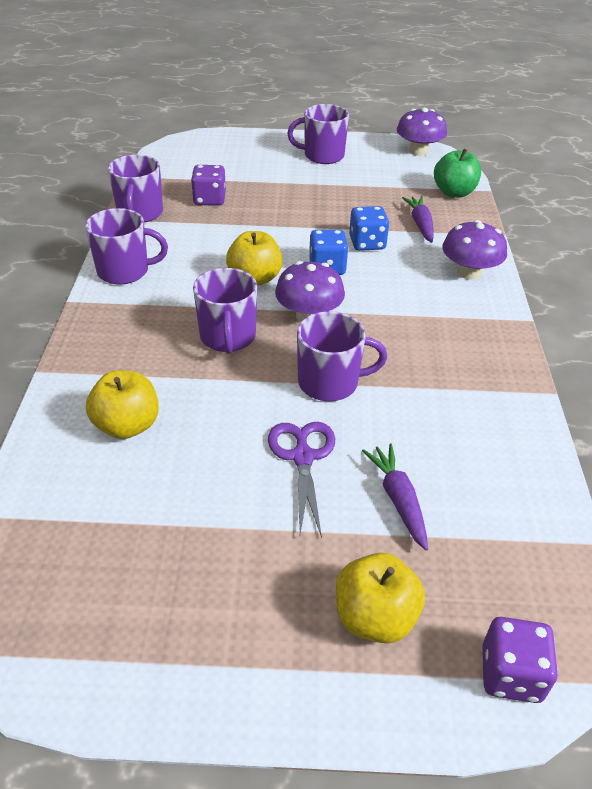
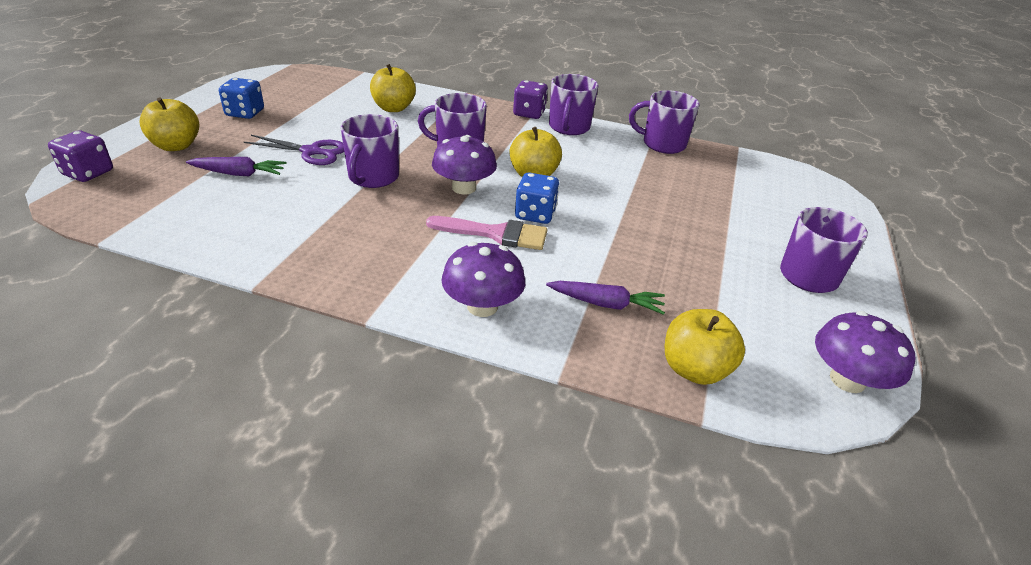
camera: 105 degrees right, 5 degrees down
purple dice [191,165,226,206] -> purple dice moved to [513,80,548,119]
blue dice [349,206,389,251] -> blue dice moved to [219,78,264,119]
green apple [434,149,481,198] -> yellow apple [665,309,745,385]
none -> pink brush [426,216,547,250]

